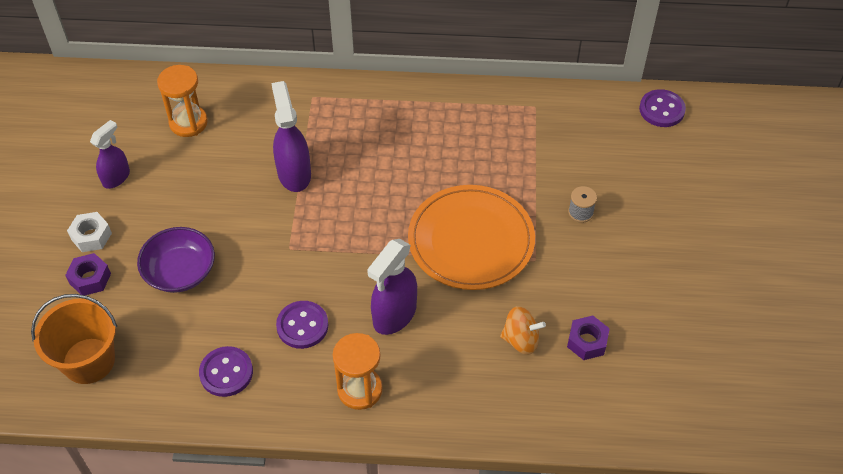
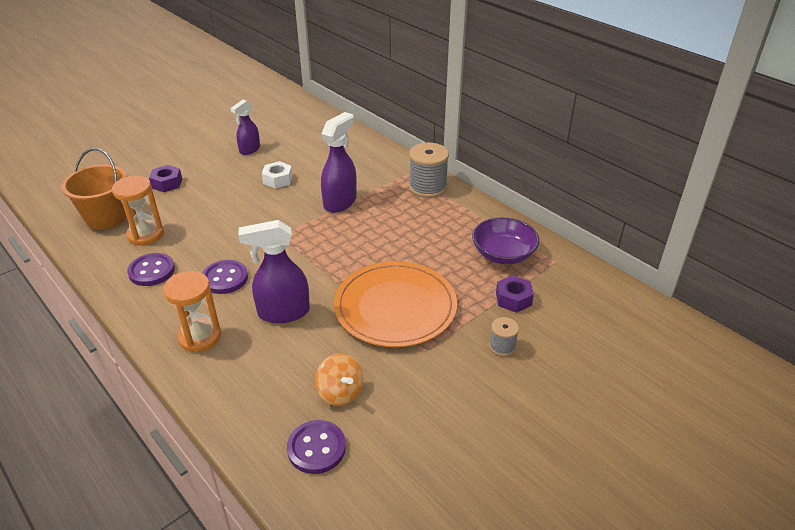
camera: 45 degrees right, 15 degrees down
white nut [67,212,112,252] -> white nut moved to [262,161,293,189]
purple spray bottle [90,120,130,189] -> purple spray bottle turned 135 degrees clockwise [230,100,260,155]
purple bowl [137,227,215,293] -> purple bowl moved to [472,217,539,264]
orange hourglass [157,65,208,137] -> orange hourglass moved to [112,176,164,246]
purple nut [567,316,610,360] -> purple nut moved to [496,275,534,313]
purple button [639,89,686,127] -> purple button moved to [287,420,346,474]
none -> grey spool [409,143,449,198]

